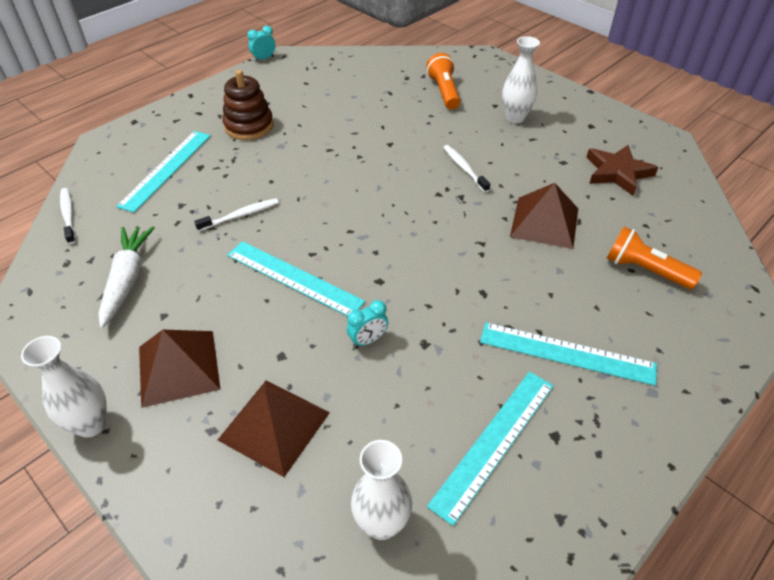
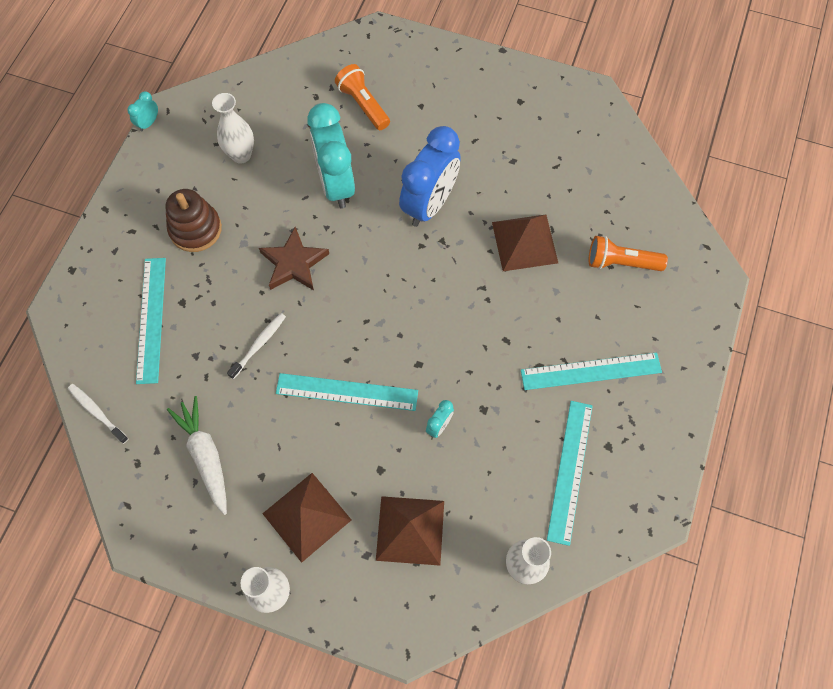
camera: 25 degrees left, 20 degrees up
white toothbrush [443,145,490,192] -> blue clock [399,126,461,227]
white vase [502,36,540,123] -> white vase moved to [212,93,254,164]
brown star [586,145,658,196] -> brown star moved to [259,227,329,290]
none -> turquoise clock [307,103,355,209]

